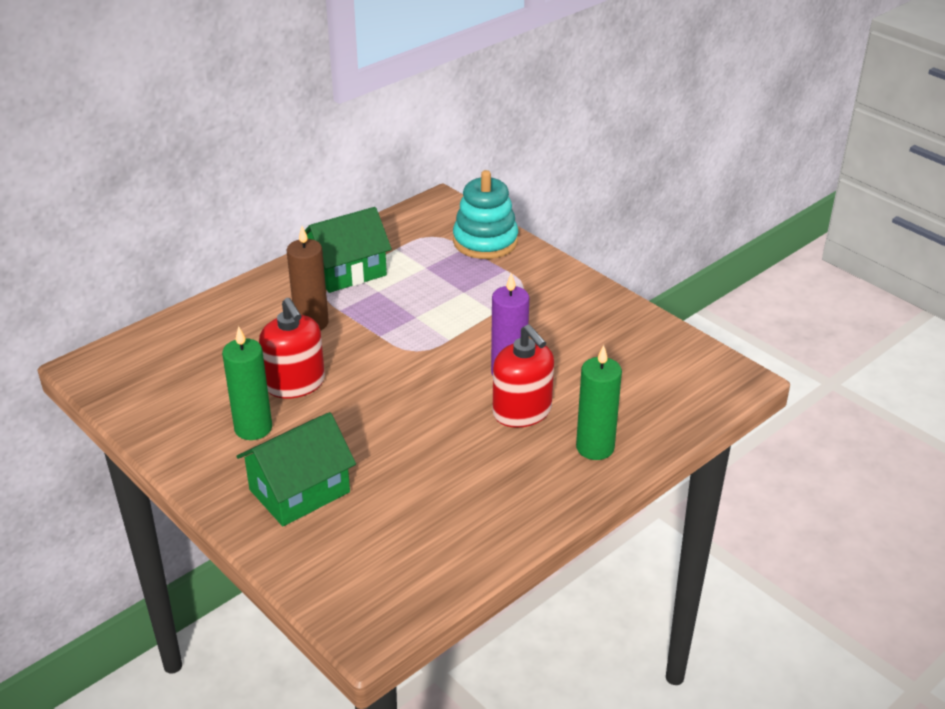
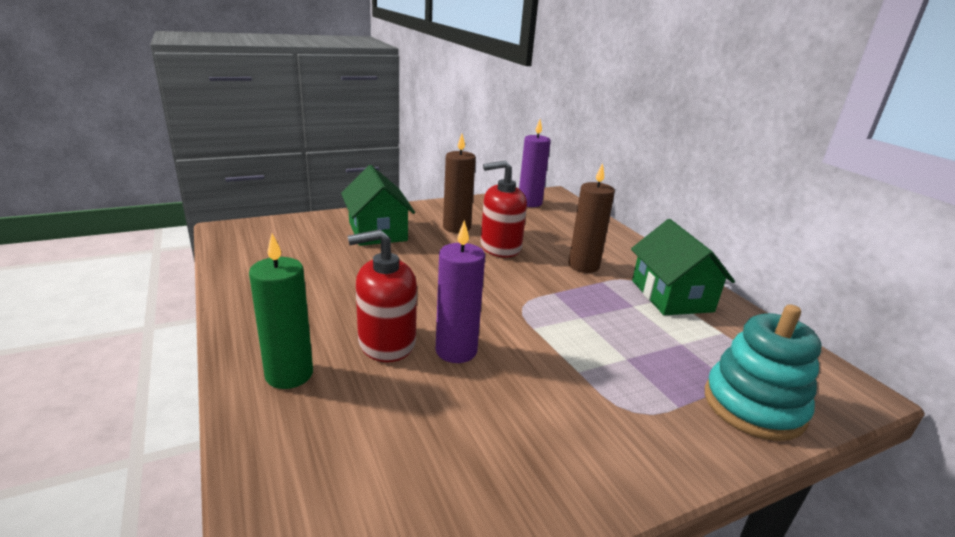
camera: 105 degrees right, 10 degrees down
green candle [222,326,272,440] -> brown candle [443,134,476,233]
none -> purple candle [519,120,551,207]

